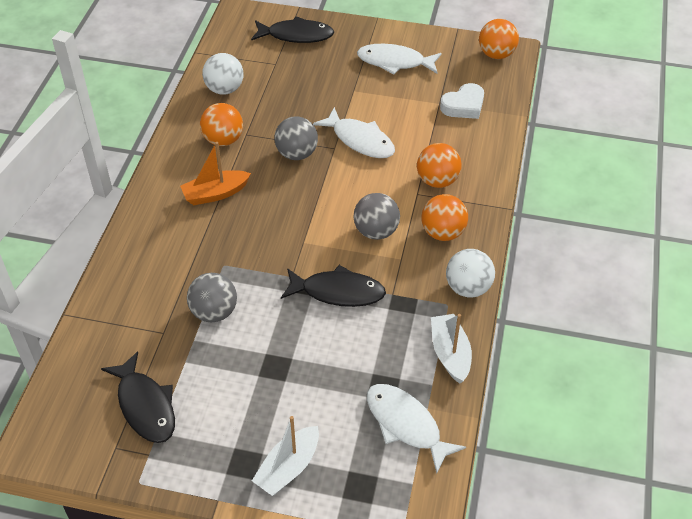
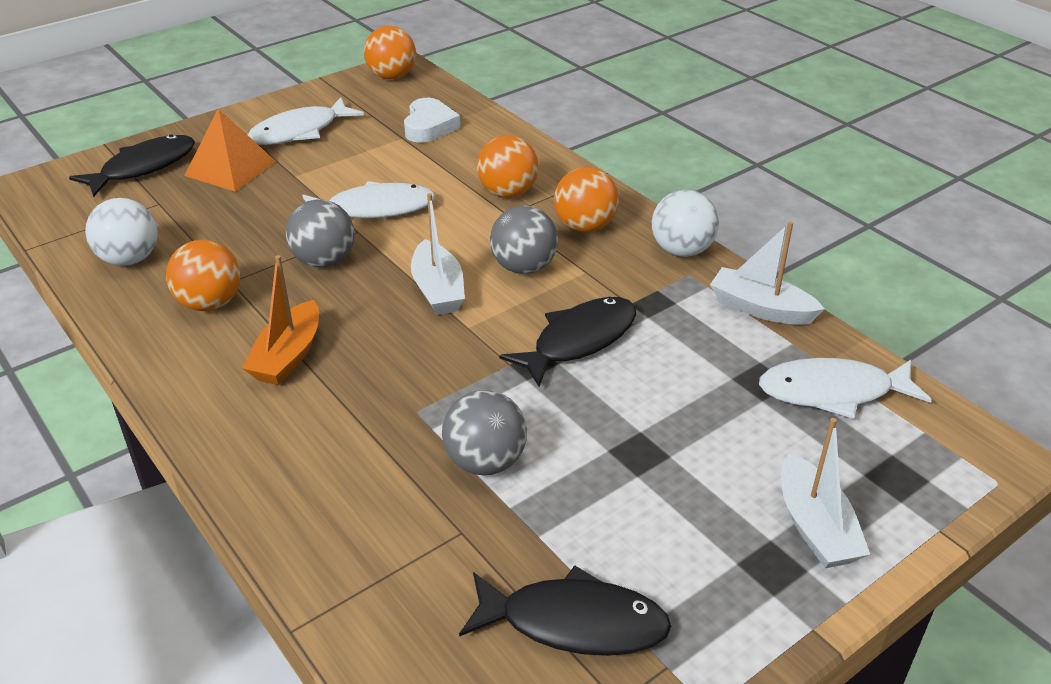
camera: 50 degrees left, 10 degrees down
none -> orange pyramid [184,109,276,192]
none -> white boat [411,193,465,315]

